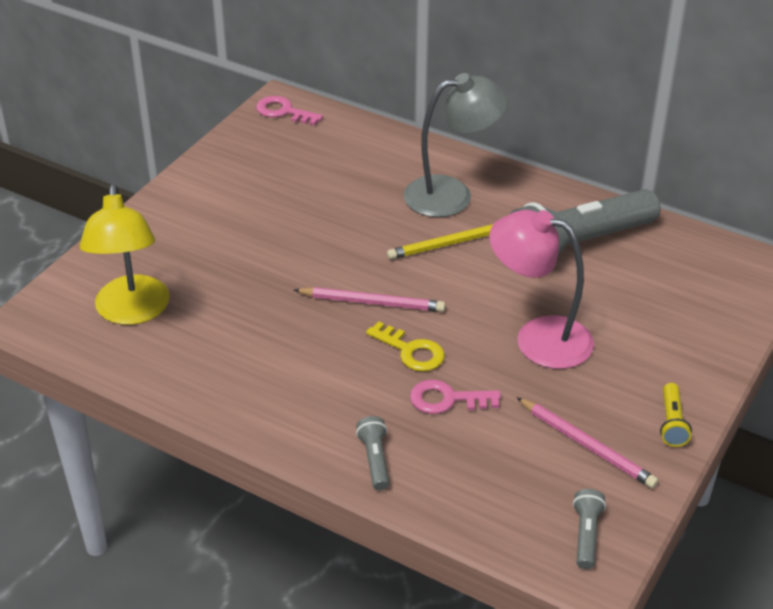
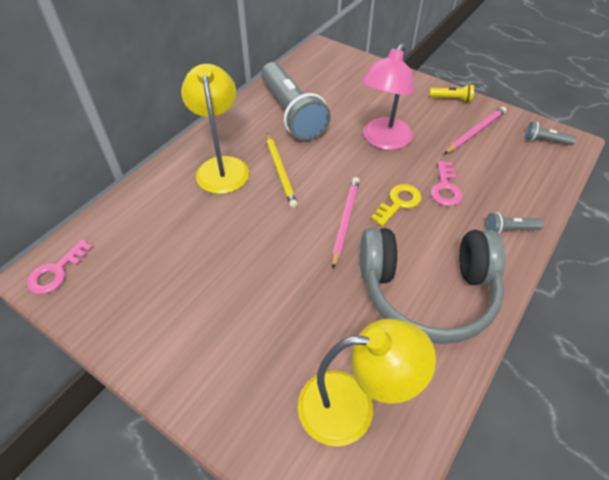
camera: 85 degrees left, 10 degrees up
grey lamp [404,73,508,217] -> yellow lamp [181,64,249,194]
none -> grey headphones [360,228,506,344]

